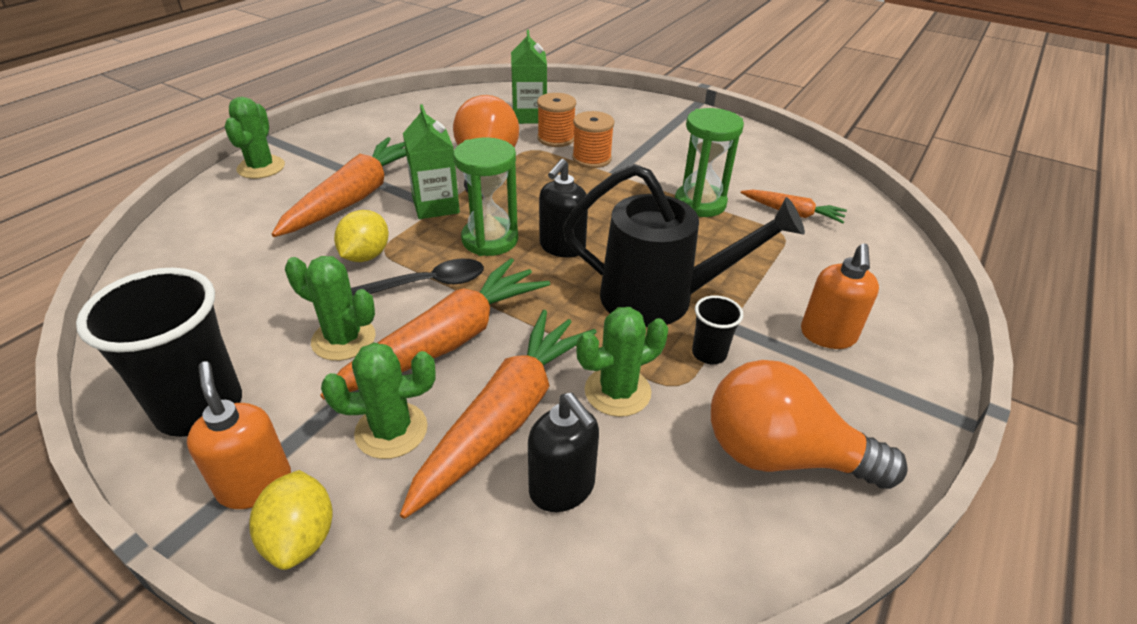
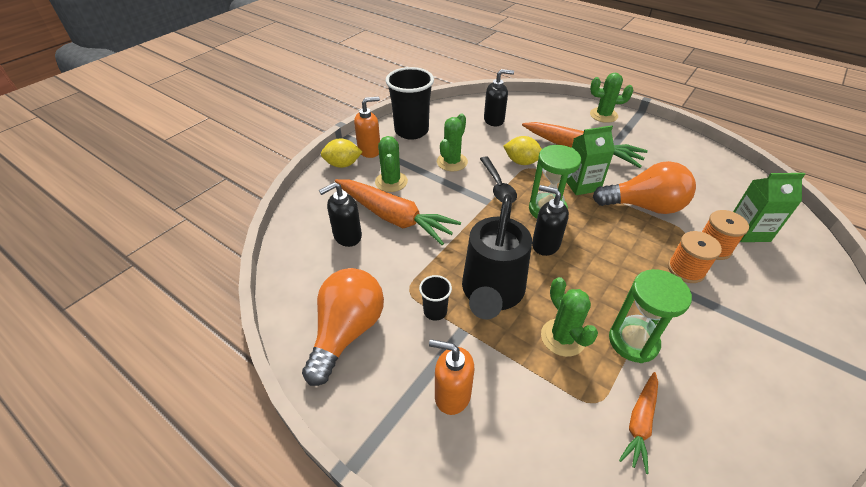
camera: 95 degrees right, 5 degrees up
orange carrot [320,258,550,399] -> none
green cactus [576,307,668,417] -> green cactus moved to [541,277,598,357]
none -> black soap dispenser [484,69,514,126]

